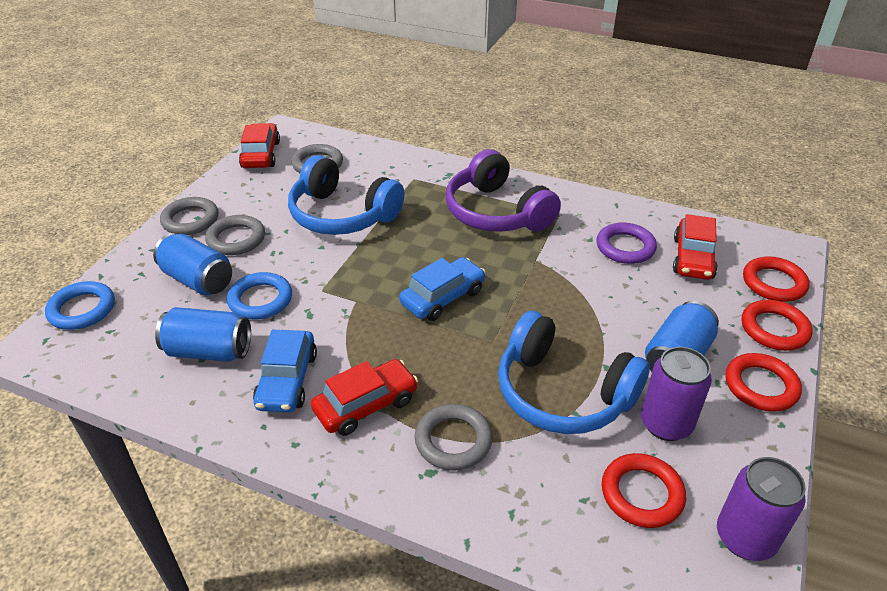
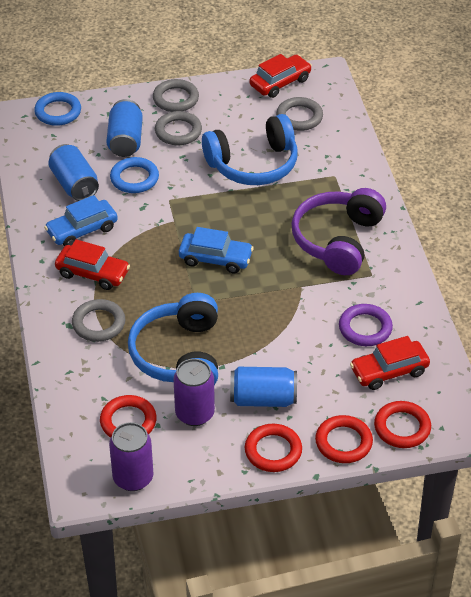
camera: 55 degrees right, 5 degrees up
blue headphones [288,155,405,235] -> blue headphones turned 105 degrees counterclockwise [202,114,298,185]

